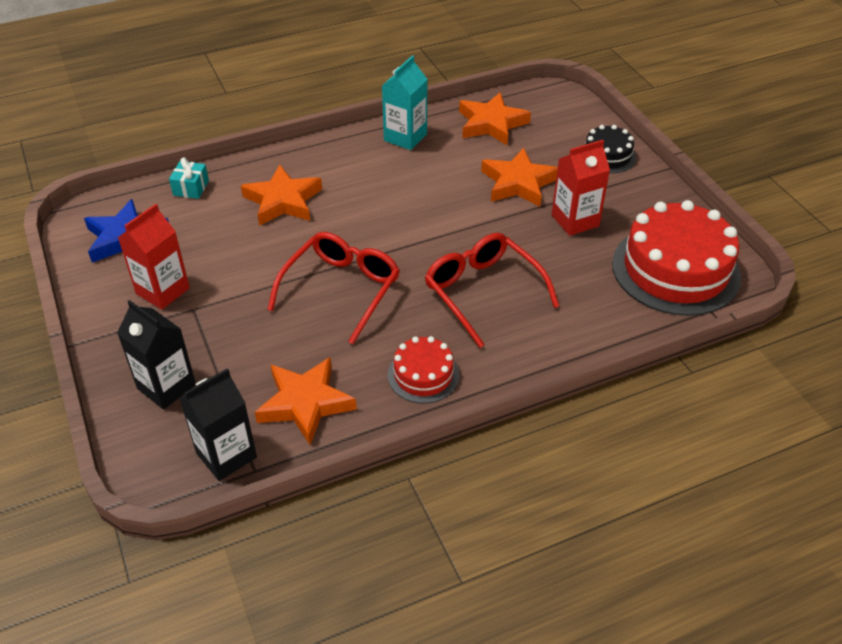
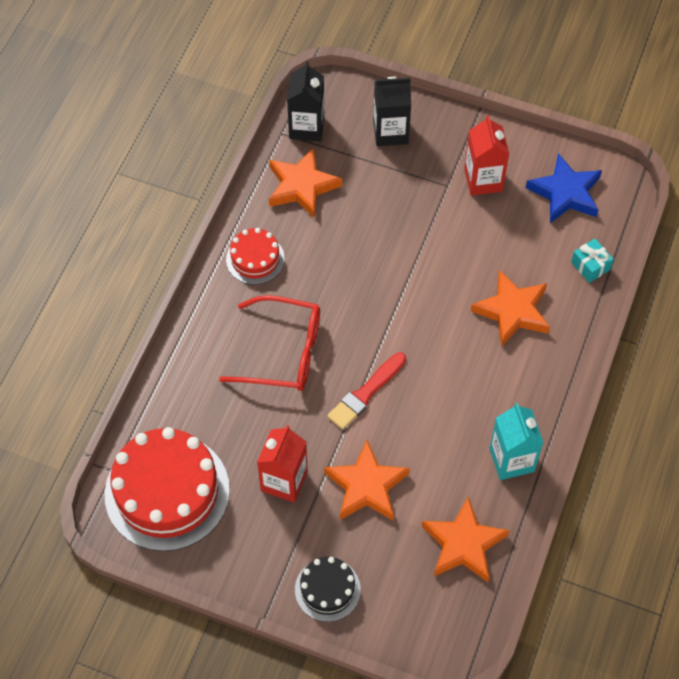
camera: 135 degrees right, 15 degrees up
red glasses [267,232,400,344] -> none
none -> red brush [327,352,406,430]

